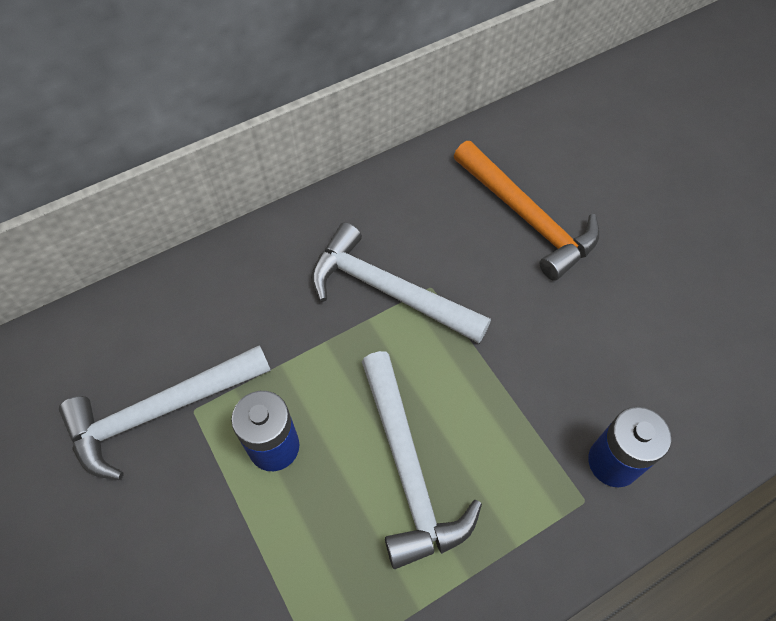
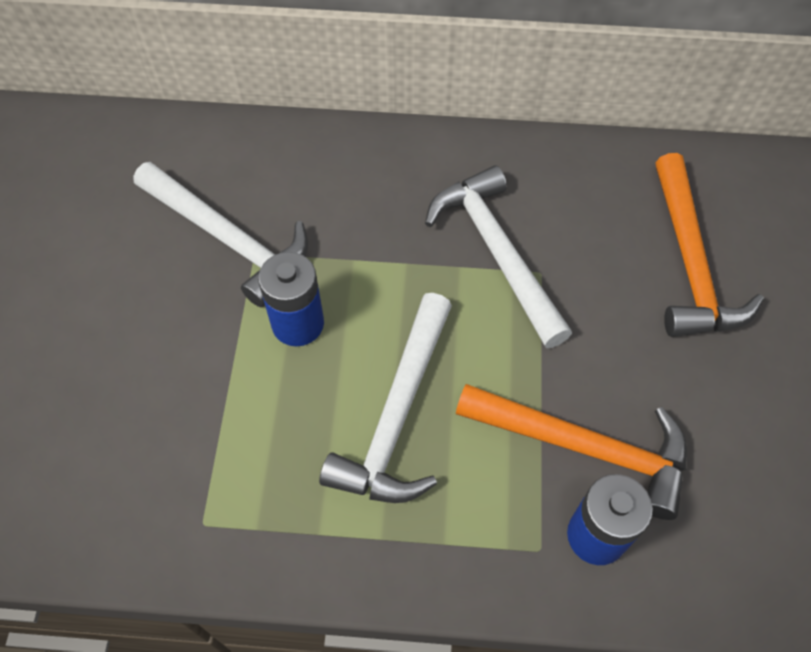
camera: 35 degrees right, 0 degrees up
white hammer [59,345,271,480] -> white hammer turned 150 degrees counterclockwise [133,162,308,307]
none -> orange hammer [456,384,687,520]

